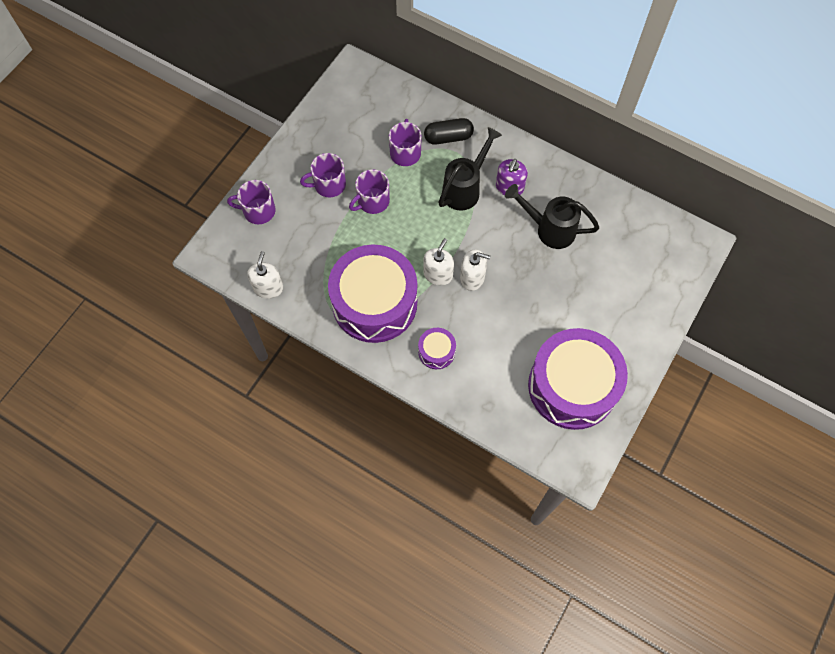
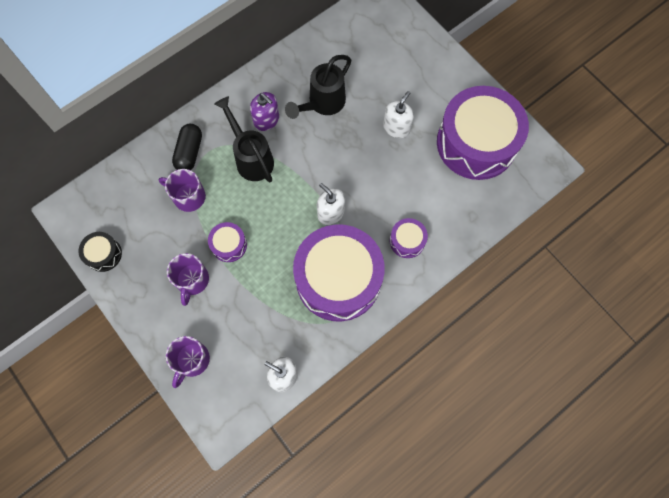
camera: 70 degrees left, 5 degrees up
purple mug [349,169,390,214] -> purple drum [208,222,247,262]
white soap dispenser [460,249,491,291] -> white soap dispenser moved to [383,91,414,138]
none -> black drum [79,232,122,272]

